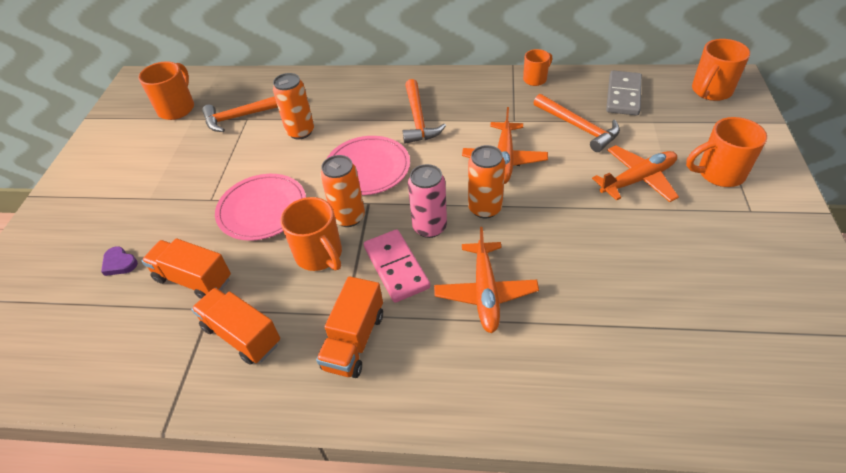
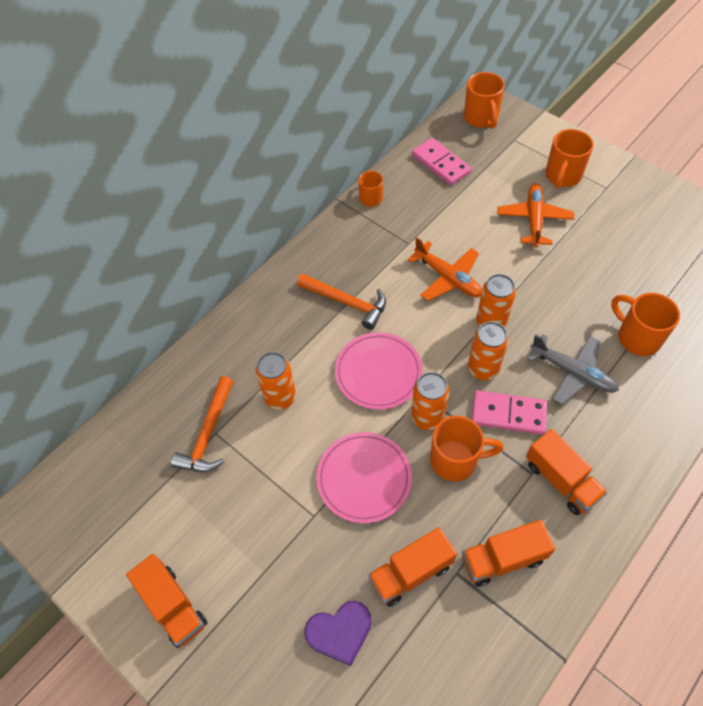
camera: 55 degrees left, 10 degrees up
purple heart [101,246,138,276] -> purple heart [304,601,372,666], size x1.65
orange mug [138,61,194,120] -> orange mug moved to [611,293,680,356]
pink can [408,164,447,238] -> orange can [468,322,509,380]
orange plane [434,227,539,333] -> grey plane [527,334,619,405]
orange hammer [533,94,620,152] -> none
grey domino [606,71,642,115] -> pink domino [412,138,471,185]
none -> orange truck [126,554,207,648]

